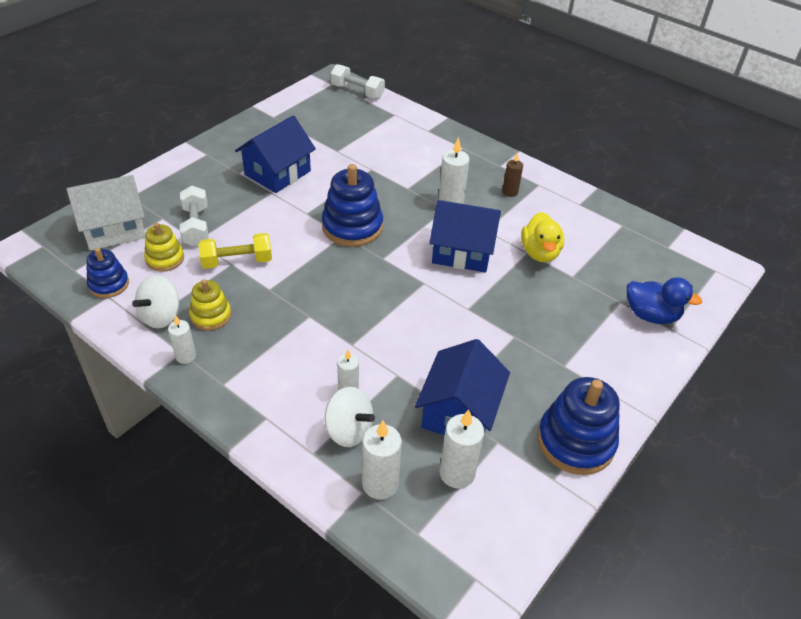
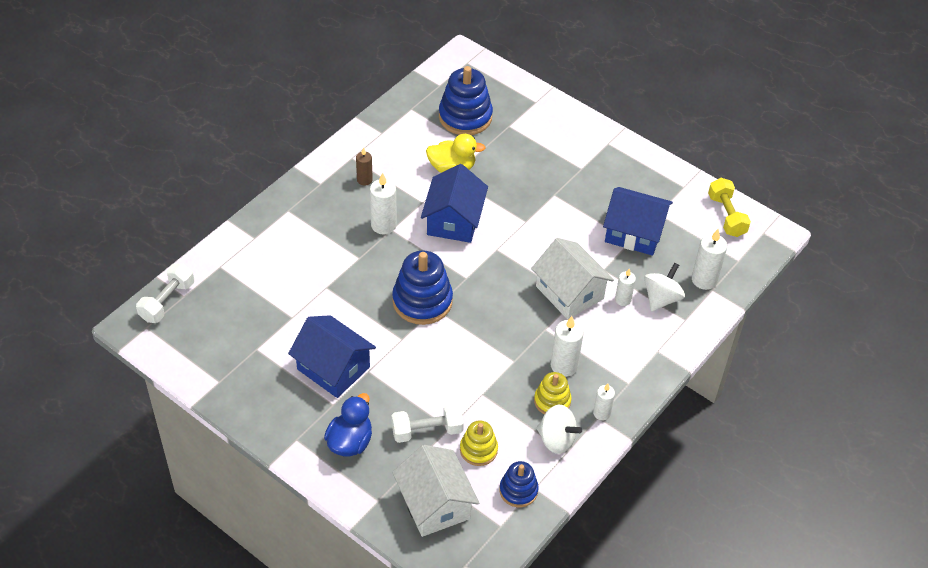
camera: 90 degrees left, 5 degrees up
yellow dumbbell [198,233,272,269] -> yellow dumbbell moved to [708,178,751,237]
white candle [439,409,484,489] -> white candle moved to [551,316,584,377]
blue stacking toy [537,377,620,475] -> blue stacking toy moved to [439,66,493,135]
blue duck [627,277,702,324] -> blue duck moved to [324,393,372,456]
none -> white house [531,238,614,320]

